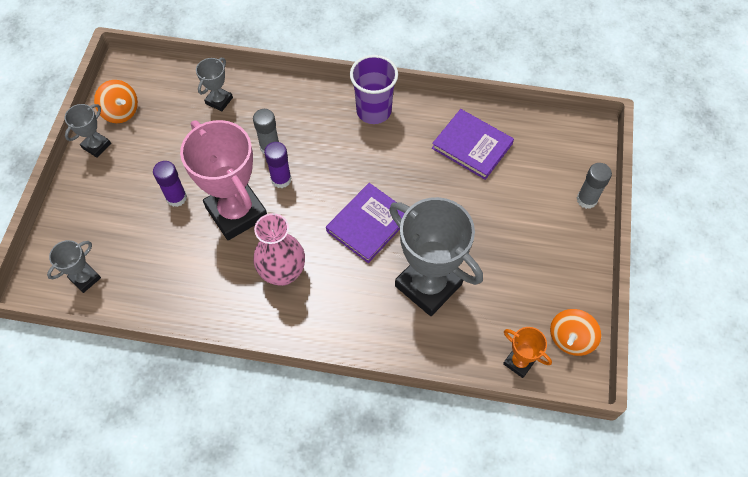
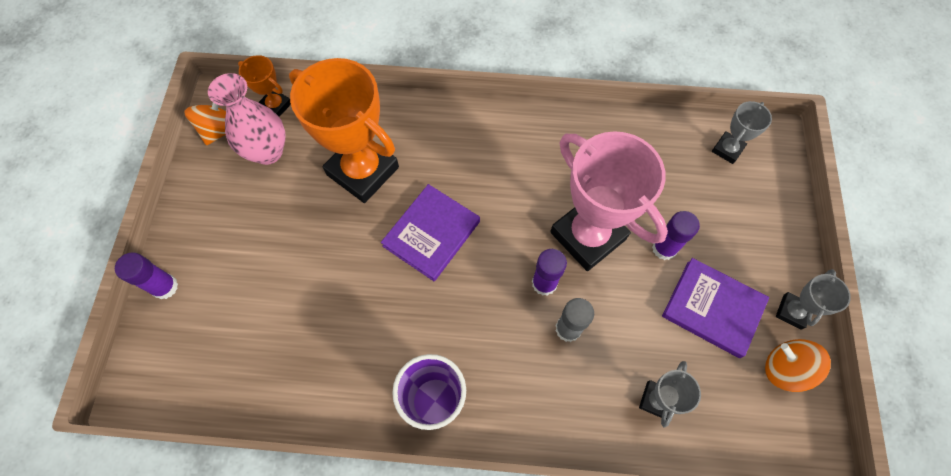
camera: 175 degrees right, 5 degrees up
pink vase [253,213,305,286] -> pink vase moved to [208,73,285,165]
grey trophy [389,197,483,316] -> orange trophy [289,58,399,203]
purple book [432,109,514,180] -> purple book moved to [662,258,769,358]
grey glue stick [577,163,612,209] -> purple glue stick [115,252,178,299]

